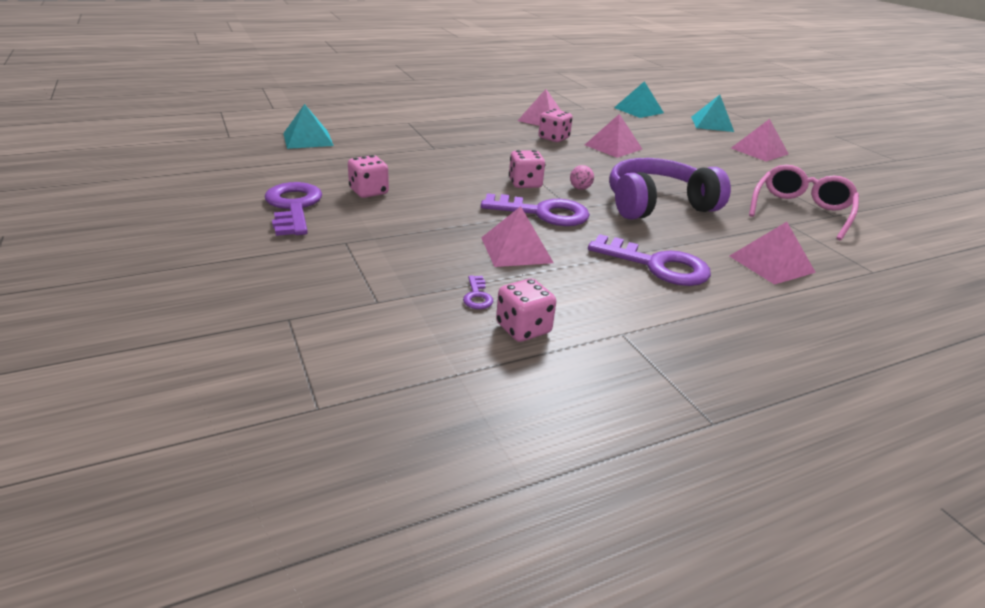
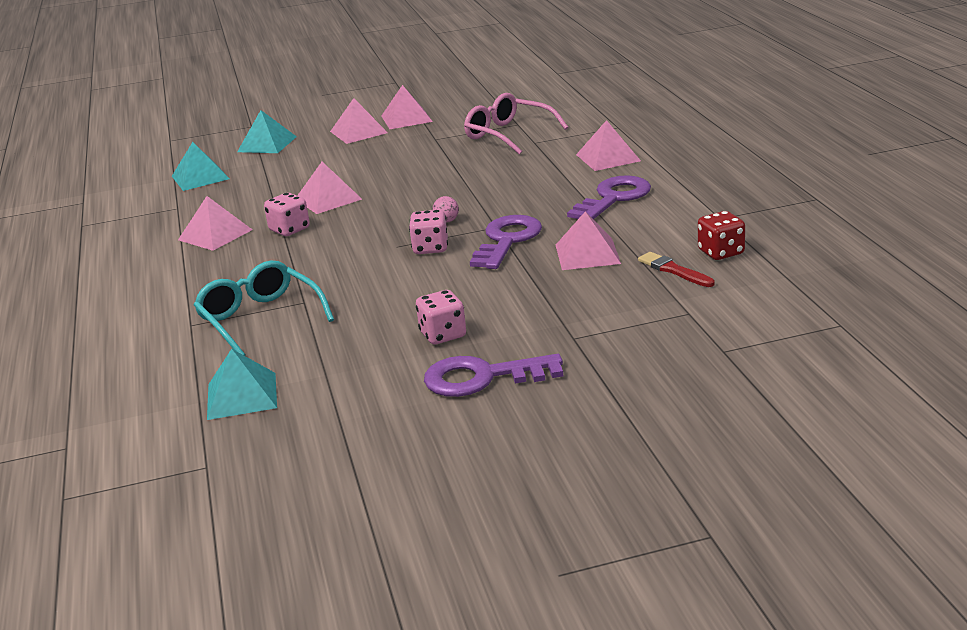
camera: 75 degrees left, 5 degrees down
purple key [463,275,493,309] -> red brush [638,252,715,287]
pink dice [496,279,556,342] -> red dice [698,211,745,260]
purple headphones [609,158,731,220] -> none
none -> turquoise glasses [194,260,334,356]
none -> pink pyramid [381,85,433,129]

